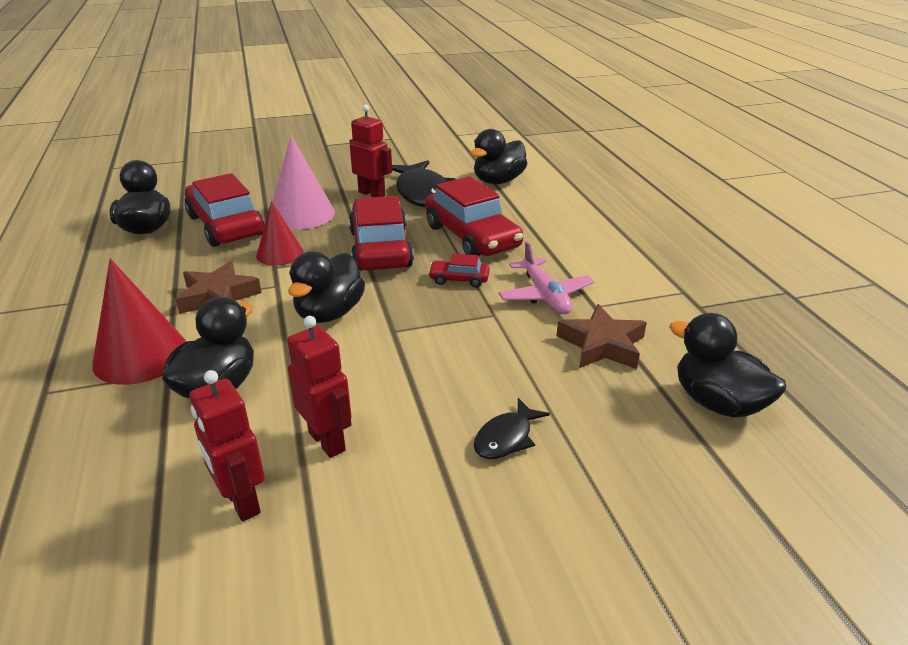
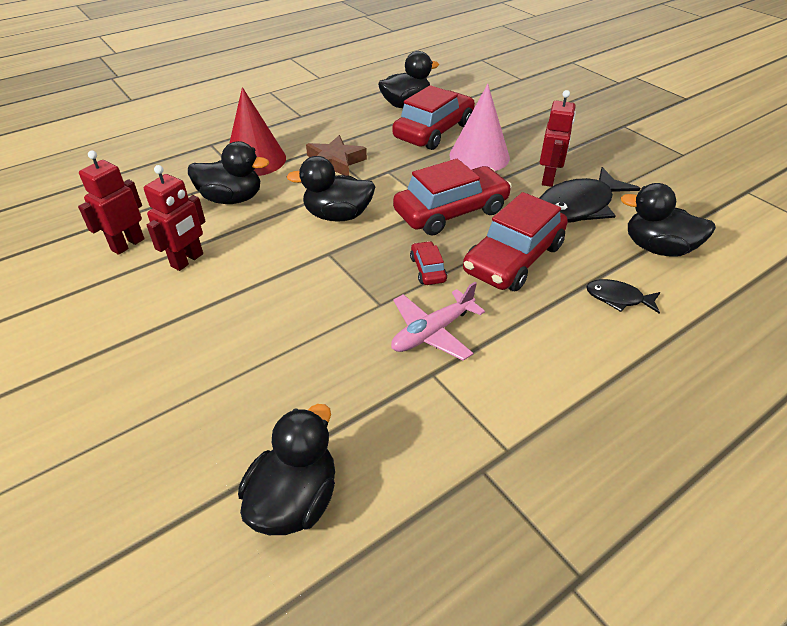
camera: 70 degrees right, 10 degrees up
red cone [256,201,304,266] -> none
black fish [474,398,550,459] -> black fish moved to [586,279,660,314]
brown star [556,304,647,369] -> none

